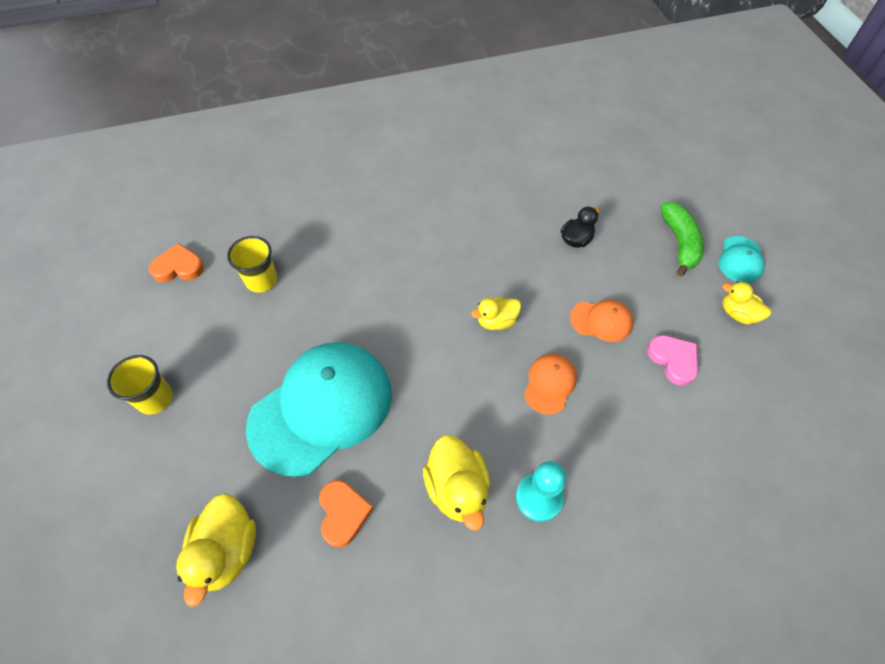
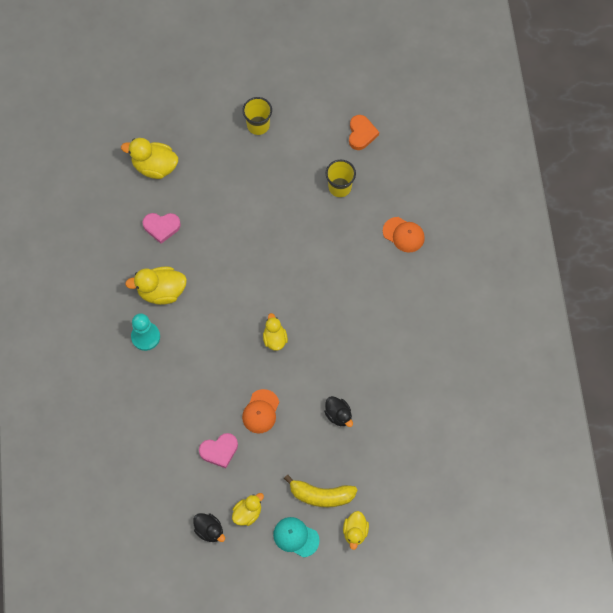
camera: 100 degrees right, 10 degrees up
turquoise cap [246,342,392,477] -> none
orange heart [319,480,374,547] -> pink heart [143,213,181,244]
orange cap [524,354,577,414] -> orange cap moved to [383,217,425,253]
green banana [660,202,704,277] -> yellow banana [284,475,357,507]
none -> black duck [193,513,225,542]
none -> yellow duck [343,511,369,550]

